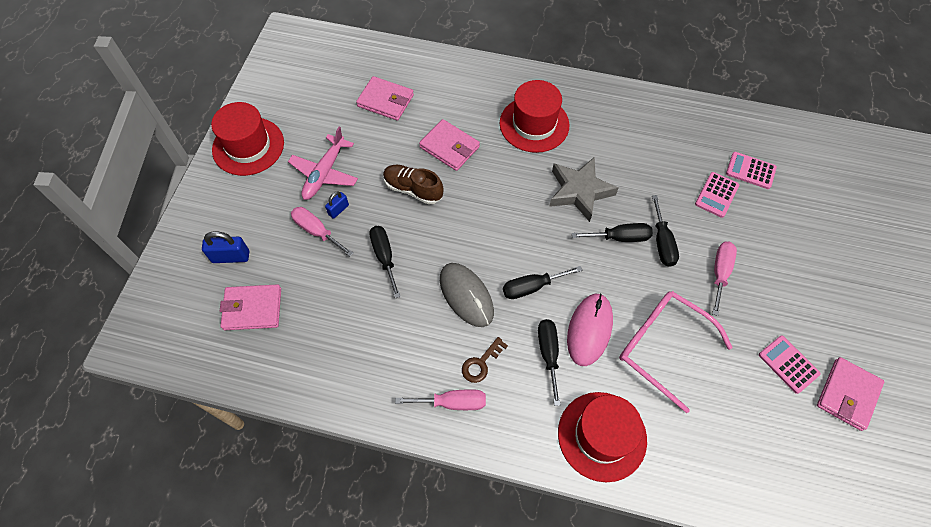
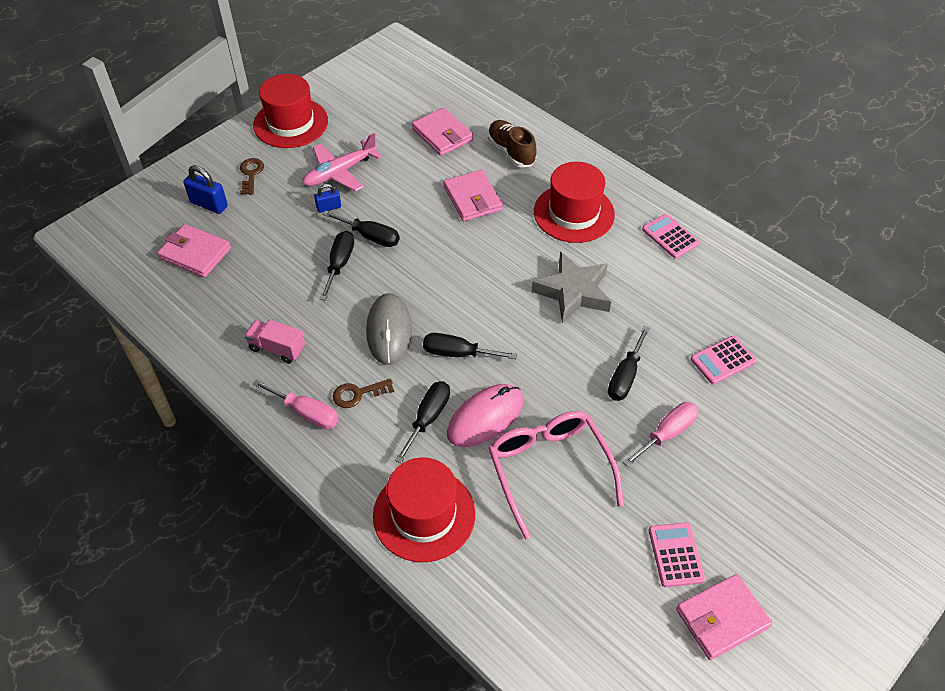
camera: 30 degrees right, 10 degrees down
pink screwdriver [291,207,354,257] -> none
brown shoe [383,165,444,205] -> brown shoe moved to [488,120,536,167]
black screwdriver [572,223,653,242] -> black screwdriver moved to [322,210,400,247]
pink calculator [726,152,777,189] -> pink calculator moved to [642,214,700,259]
none -> brown key [240,158,264,195]
none -> pink truck [244,320,305,364]

